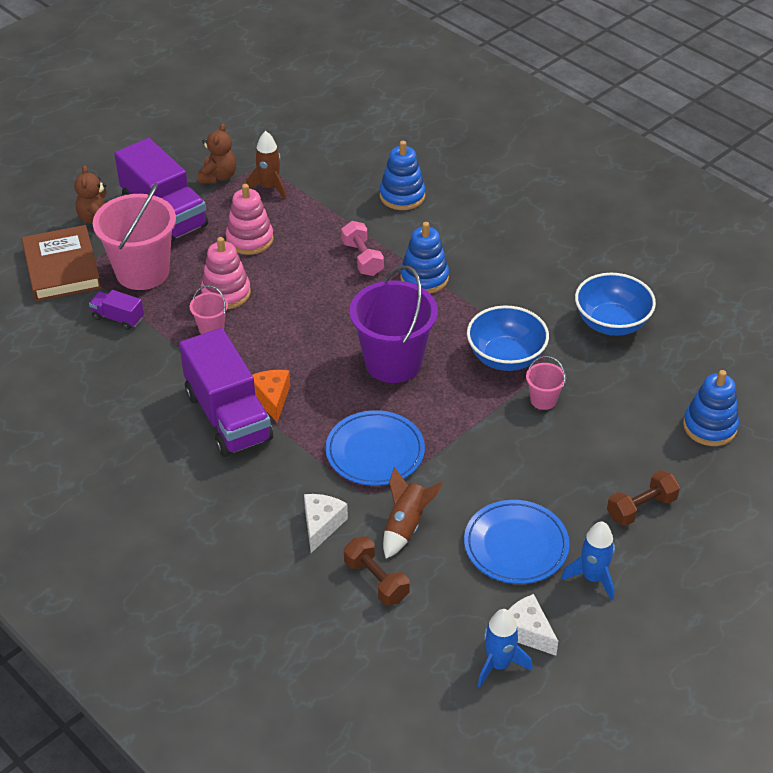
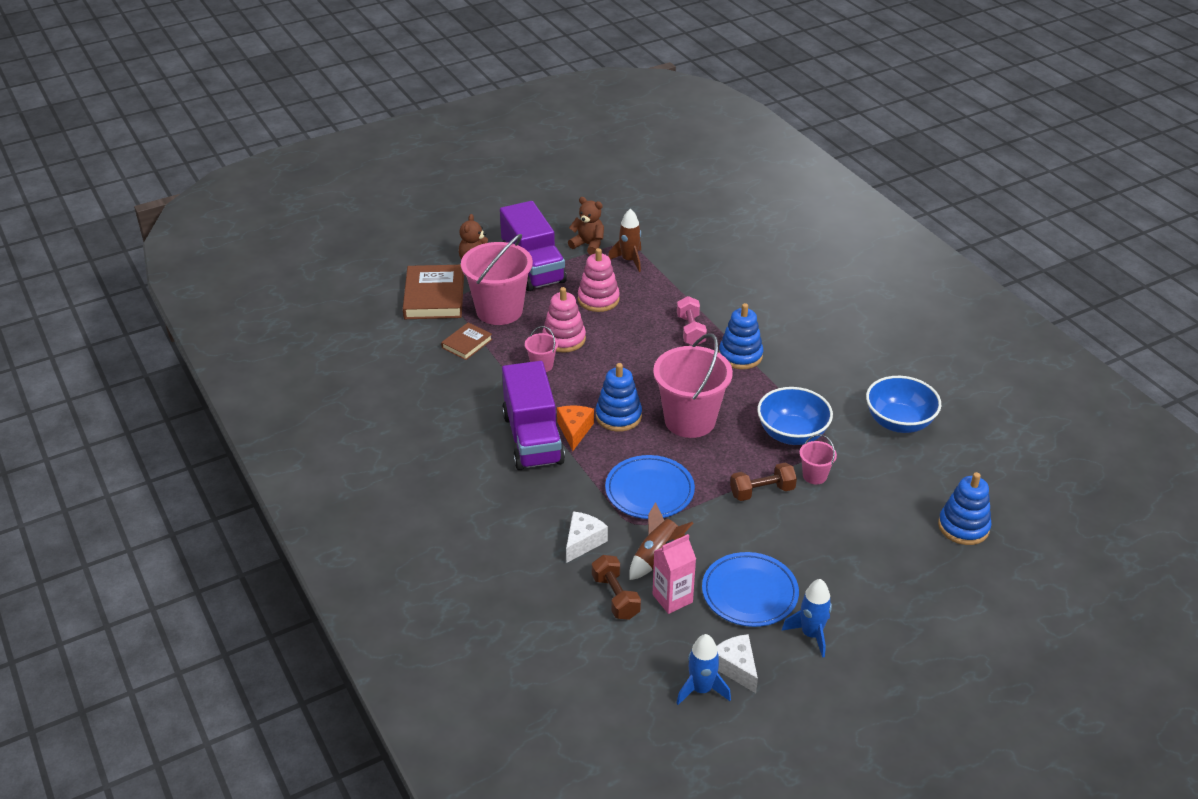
camera: 15 degrees right, 5 degrees down
purple truck [89,290,144,330] -> brown book [441,322,493,360]
brown teddy bear [198,123,236,183] -> brown teddy bear turned 90 degrees counterclockwise [568,197,604,255]
purple bucket [350,266,438,383] -> pink bucket [653,333,733,438]
blue stacking toy [380,141,425,210] -> blue stacking toy moved to [596,363,642,432]
brown dumbbell [607,470,680,526] -> brown dumbbell moved to [730,462,797,501]
none -> pink carton [653,534,696,614]

